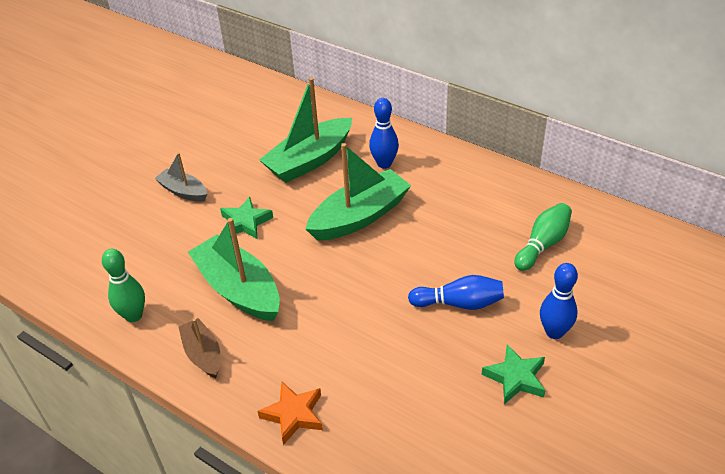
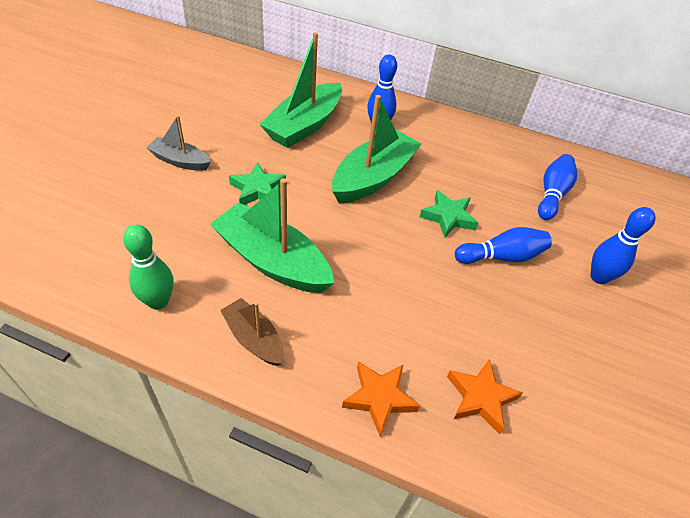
camera: 20 degrees left, 5 degrees up
green star [482,344,546,404] -> green star moved to [419,190,478,238]
green bowling pin [514,203,572,271] -> blue bowling pin [538,154,577,220]
none -> orange star [447,359,523,434]

